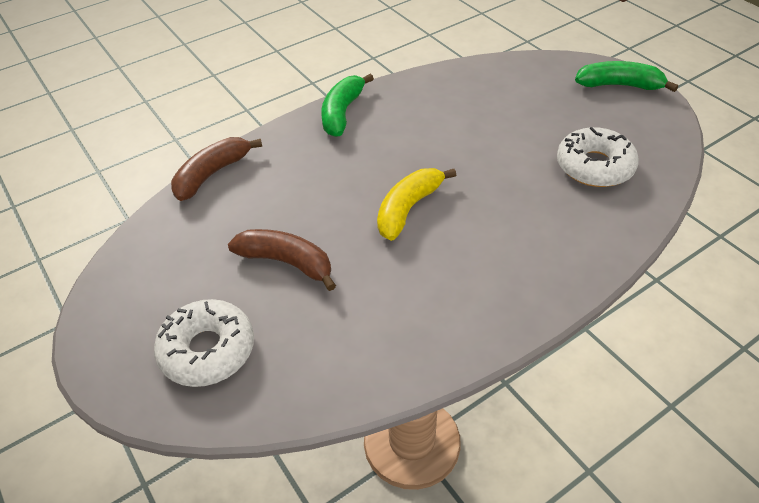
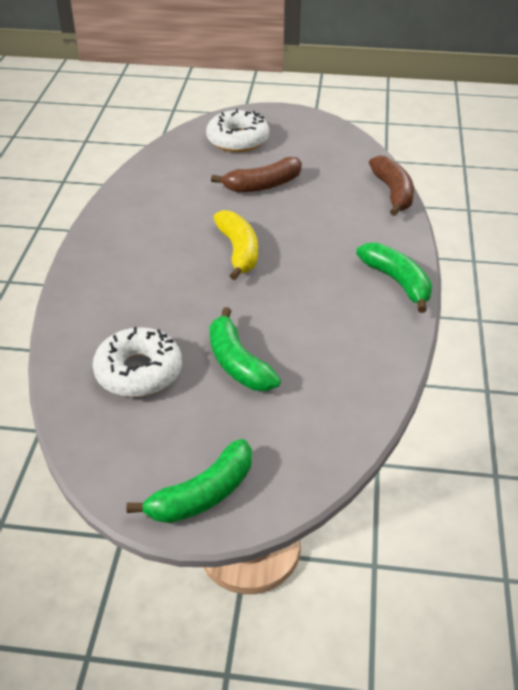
camera: 130 degrees right, 5 degrees down
none -> green banana [209,307,281,391]

